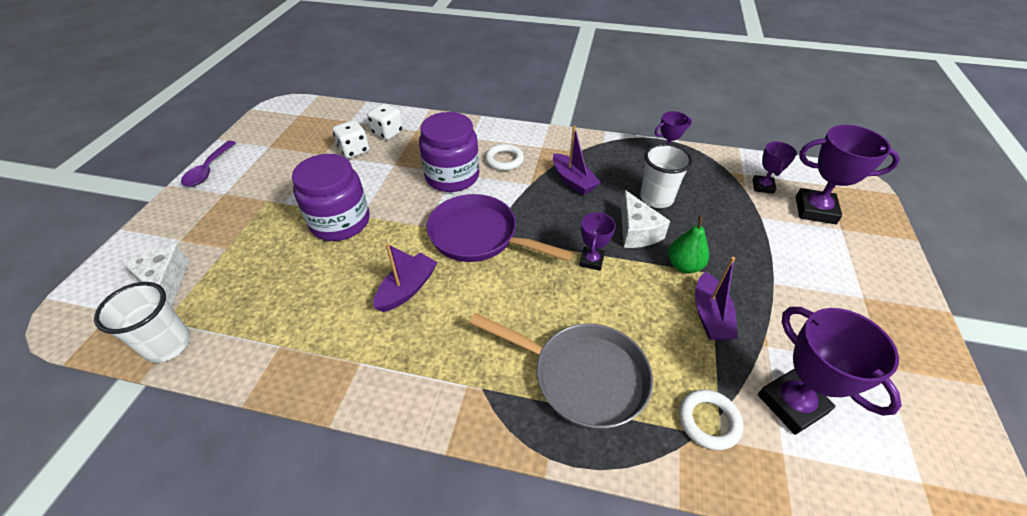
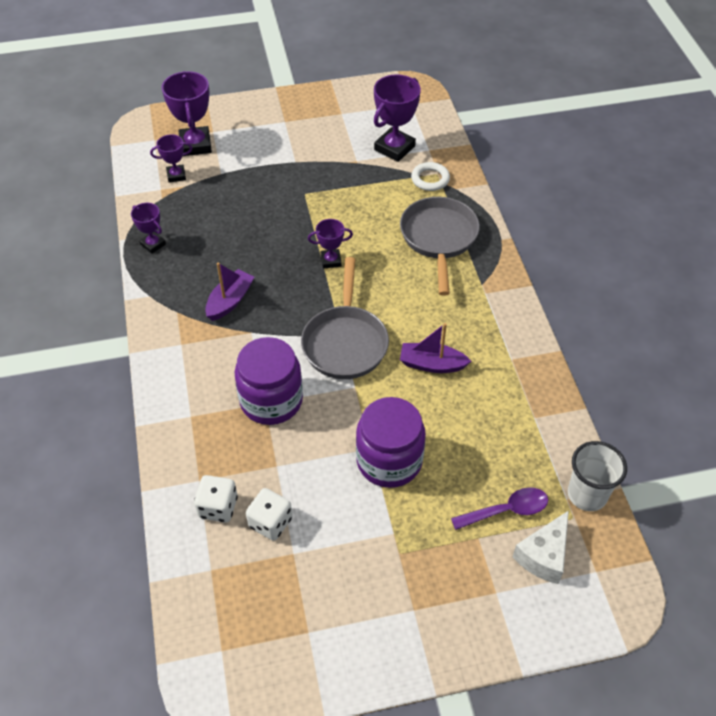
camera: 115 degrees left, 5 degrees up
purple spoon [181,141,236,186] -> purple spoon moved to [451,487,548,530]
purple pan [427,194,573,262] -> grey pan [301,257,389,379]
white ring [485,144,524,171] -> none
white cheese [621,190,670,248] -> none
white cup [640,143,693,208] -> none
green pear [668,216,709,273] -> none
purple boat [695,257,738,340] -> none

